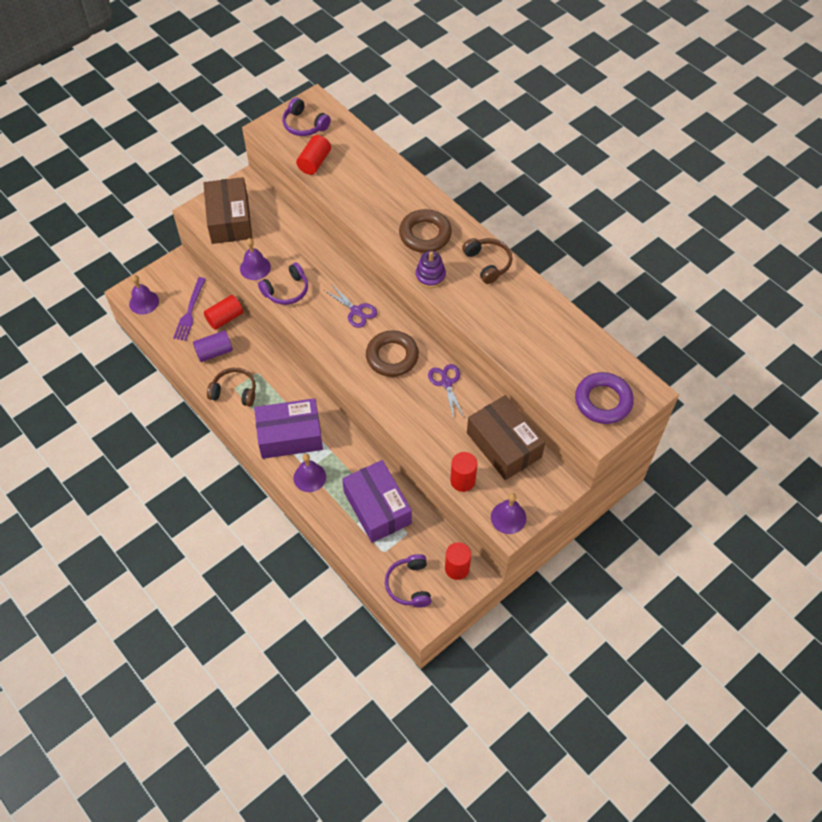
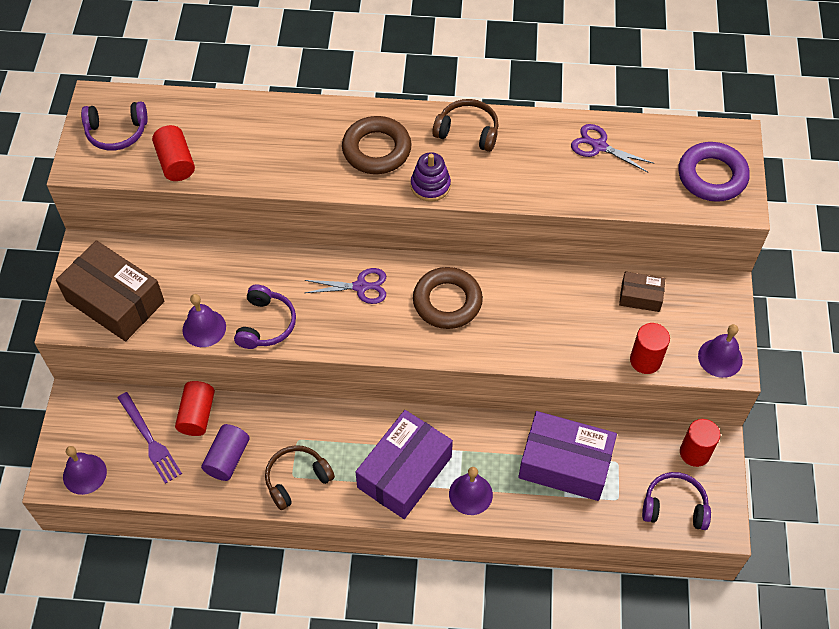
camera: 45 degrees left, 0 degrees up
purple headphones [385,554,431,607] -> purple headphones turned 150 degrees clockwise [642,472,711,530]
purple scissors [428,364,464,420] -> purple scissors moved to [571,124,653,173]
brown box [467,395,545,480] -> brown box [619,272,665,312], size x0.50

